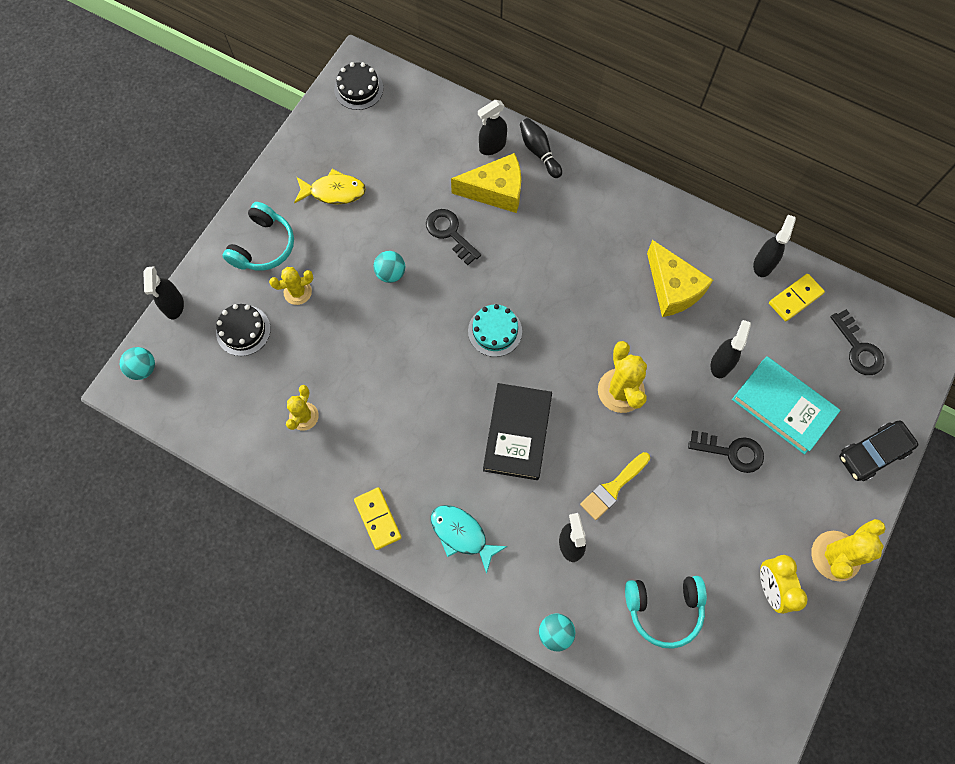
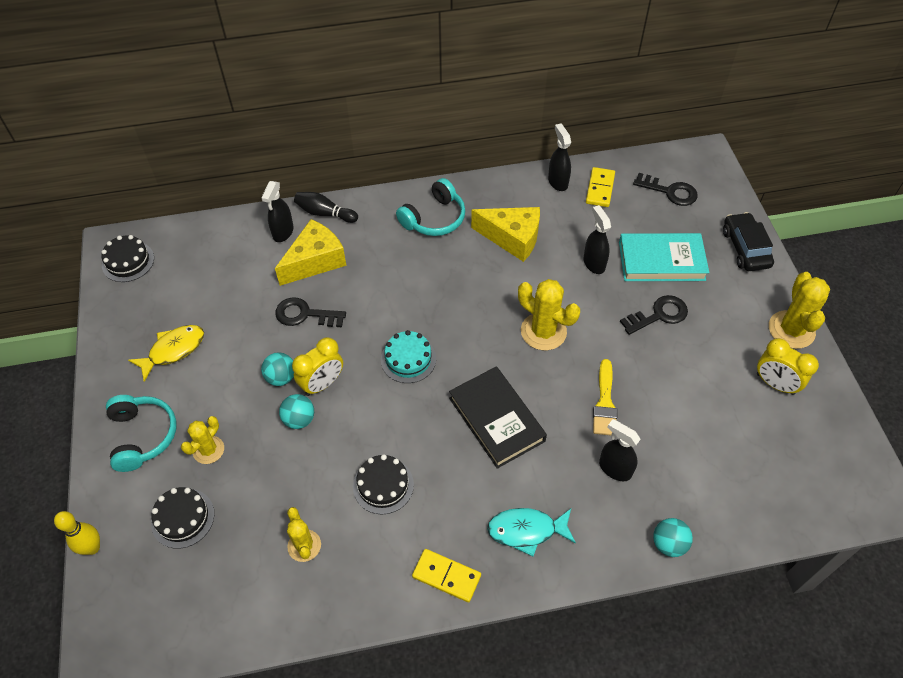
camera: 40 degrees left, 15 degrees down
turquoise ball [120,347,155,380] -> turquoise ball moved to [279,394,314,429]
black spray bottle [143,266,184,320] -> yellow bowling pin [54,511,100,555]
turquoise headphones [625,576,707,649] -> turquoise headphones moved to [396,178,465,236]
black car [839,421,918,481] -> black car turned 150 degrees clockwise [723,212,774,271]
none -> yellow clock [292,337,343,396]
none -> black cake [353,454,414,514]

